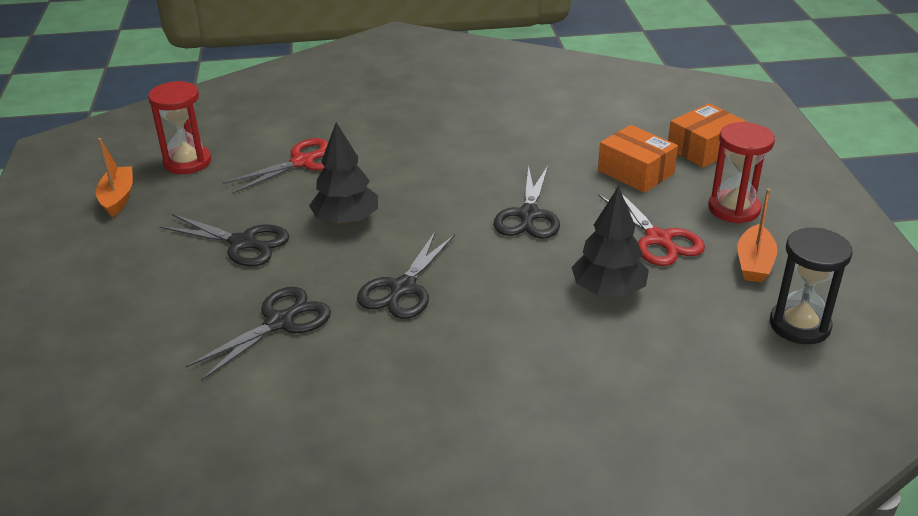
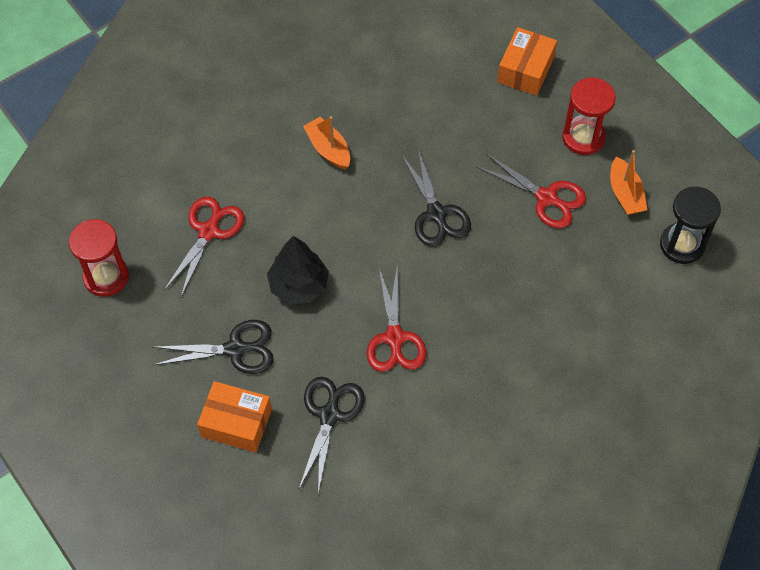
camera: 30 degrees left, 25 degrees up
orange boat [96,138,133,217] -> orange boat moved to [303,116,350,170]
black scissors [357,231,455,319] -> red scissors [367,268,426,372]
black tree [571,186,649,296] -> none
orange box [598,125,678,193] -> orange box moved to [197,381,272,452]

